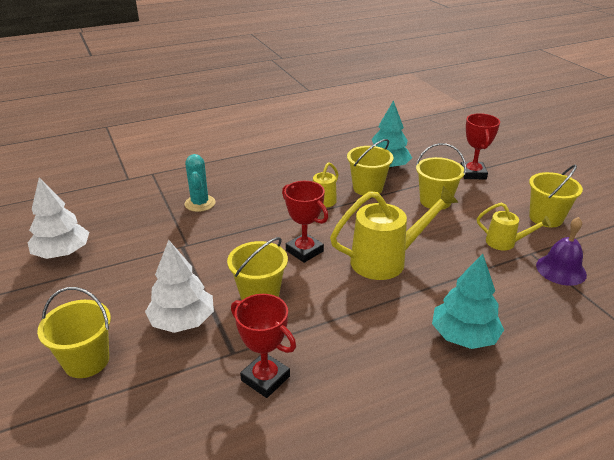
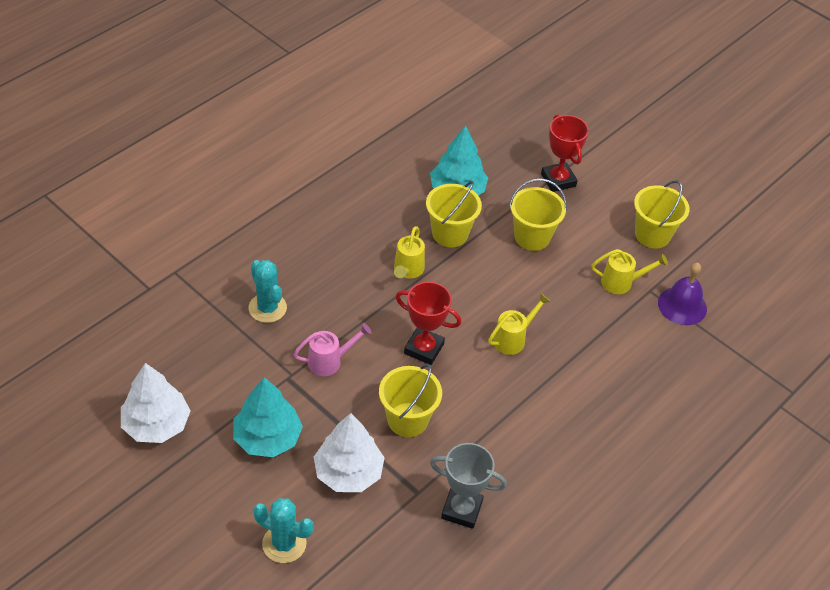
camera: 25 degrees left, 15 degrees up
yellow bucket [37,287,111,378] -> turquoise cactus [253,498,314,563]
red trophy [231,294,296,398] -> grey trophy [430,443,507,529]
yellow watering can [330,186,459,280] -> yellow watering can [488,293,551,355], size x0.55
turquoise tree [432,254,504,349] -> turquoise tree moved to [233,377,303,457]
none -> pink watering can [293,323,372,376]

